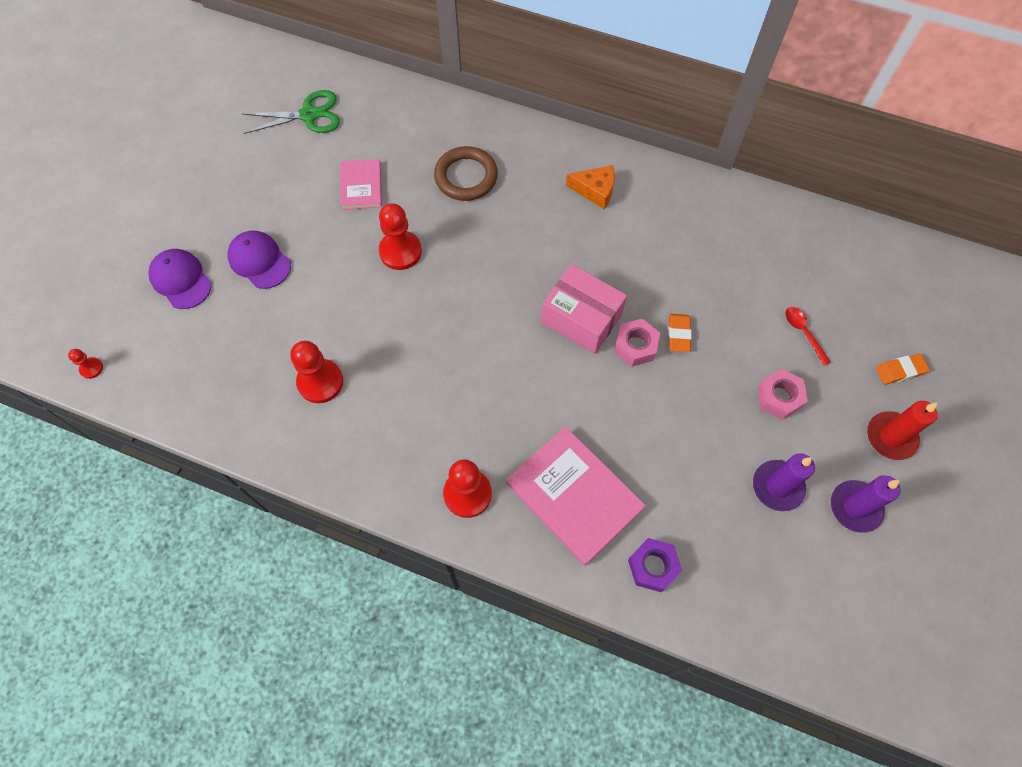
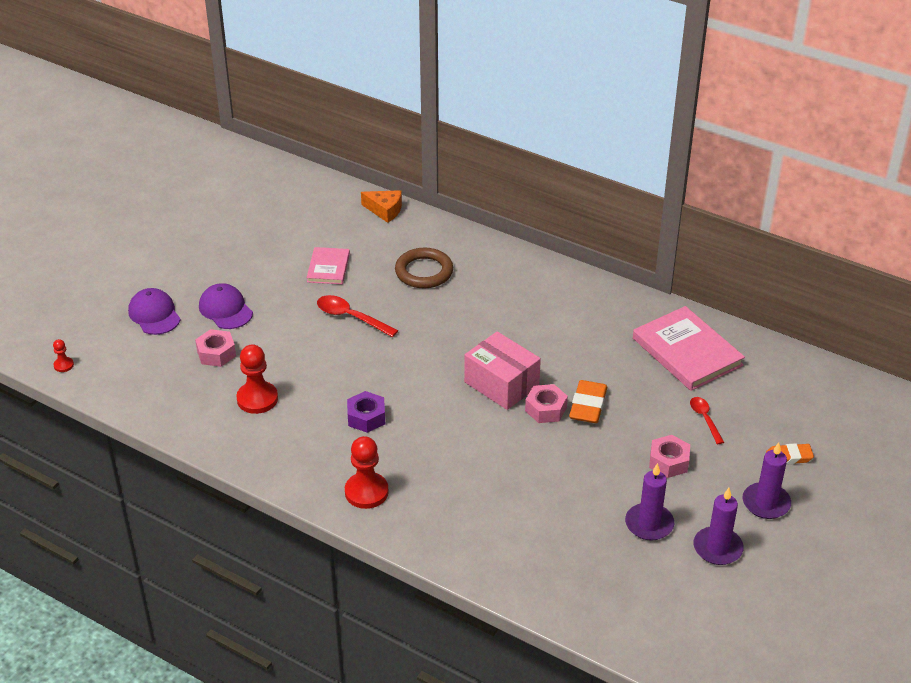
camera: 10 degrees right, 25 degrees down
green scissors [242,90,340,134] -> none
red pawn [379,203,422,270] -> red spoon [317,295,398,337]
pink book [506,426,646,566] -> pink book moved to [633,306,745,391]
orange cheese [566,165,615,209] -> orange cheese moved to [361,190,402,223]
purple nut [628,538,682,592] -> purple nut moved to [347,391,385,433]
orange eraser [668,314,692,352] -> orange eraser [569,380,607,423], size x1.50
red candle [867,401,938,460] -> purple candle [743,443,791,519]
none -> pink nut [195,329,236,367]

